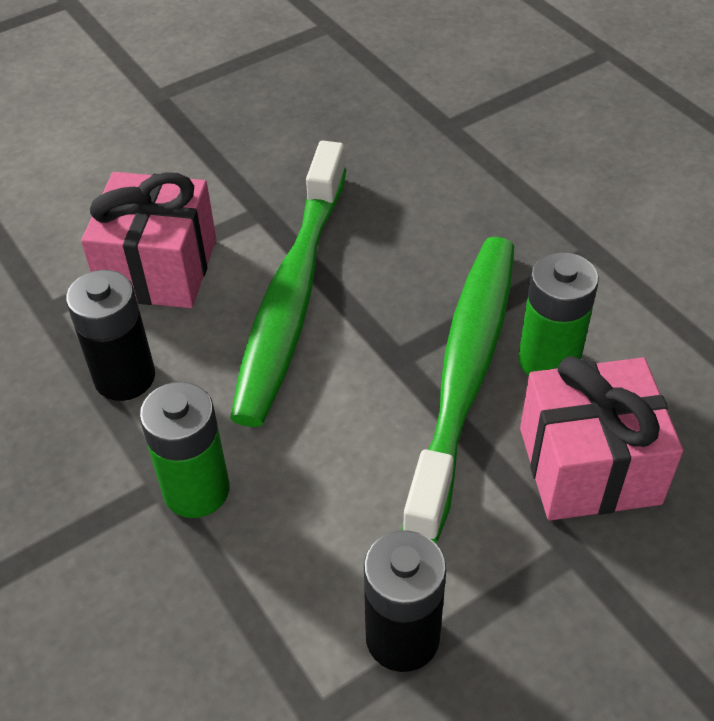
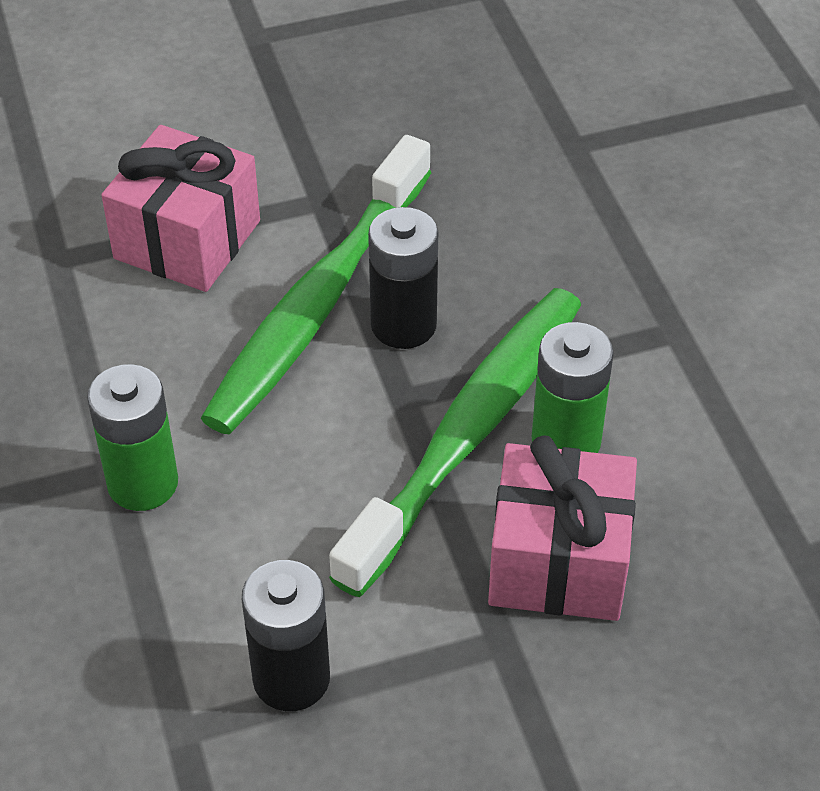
camera: 15 degrees right, 0 degrees up
black battery [66,270,155,401] -> black battery moved to [368,207,438,349]

